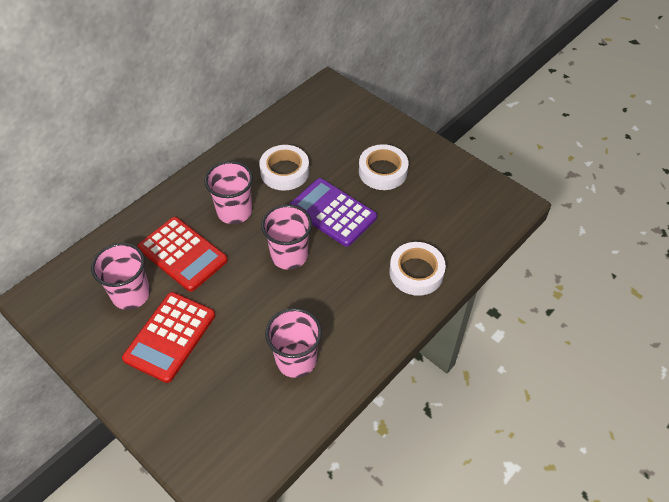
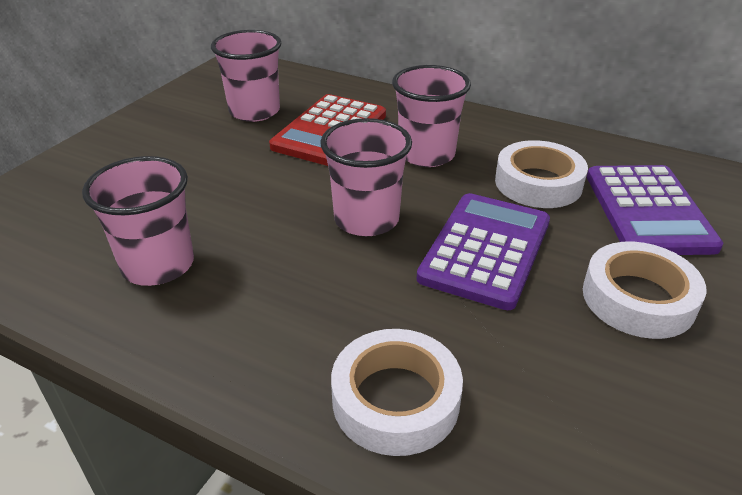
camera: 75 degrees right, 15 degrees down
red calculator [122,292,215,383] -> none
none -> purple calculator [587,165,723,255]

